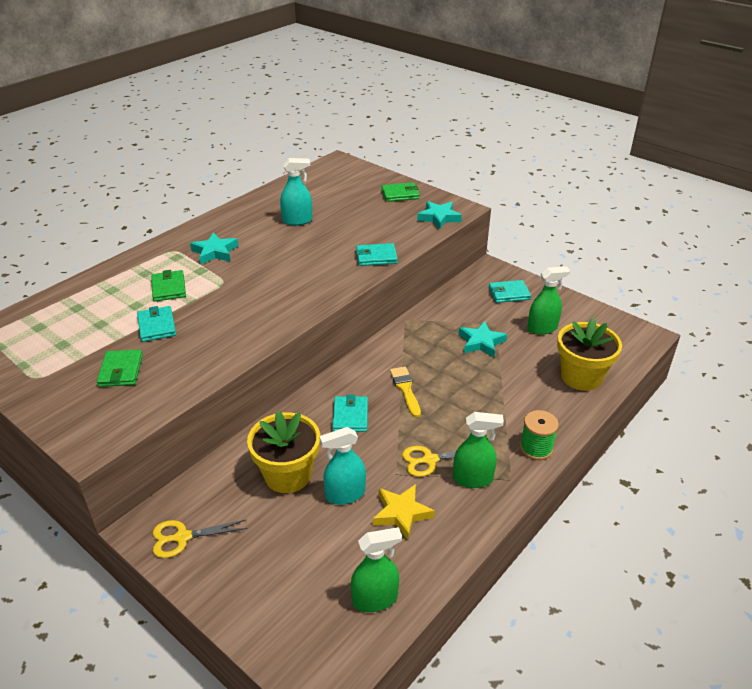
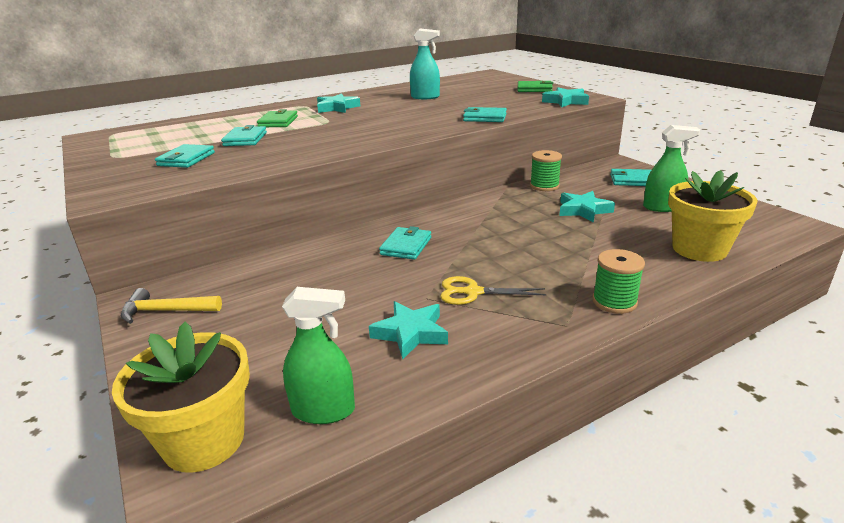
camera: 20 degrees right, 10 degrees down
green wallet [97,350,143,387] -> turquoise wallet [155,144,215,168]
yellow scissors [153,520,248,558] -> yellow hammer [121,288,222,324]
yellow flower pot [247,411,320,493] -> yellow flower pot moved to [112,321,250,473]
turquoise spray bottle [319,427,366,505] -> none
yellow star [373,484,435,540] -> turquoise star [369,301,448,359]
yellow brush [390,367,421,417] -> none
green spray bottle [453,412,504,488] -> none
none -> green spool [530,150,562,191]

